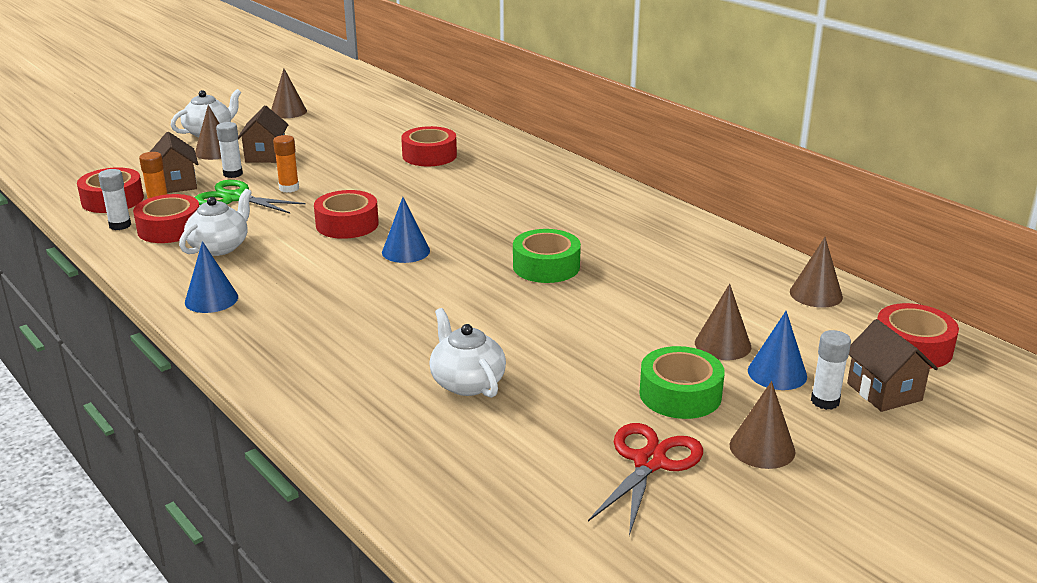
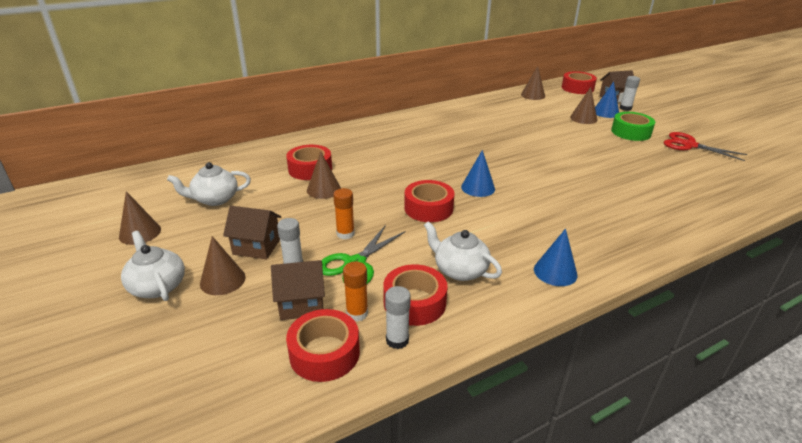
camera: 80 degrees left, 5 degrees up
white teapot [429,308,506,398] -> white teapot moved to [167,162,251,206]
green tape [513,229,581,283] -> none
brown cone [730,381,795,469] -> brown cone moved to [307,151,341,199]

